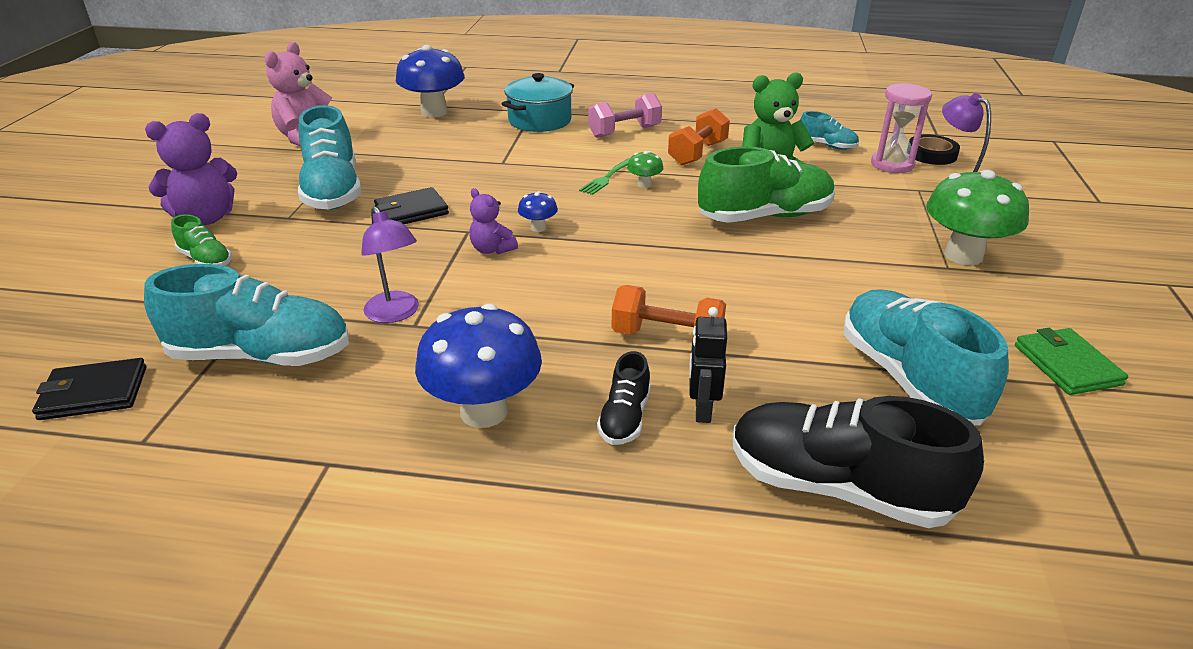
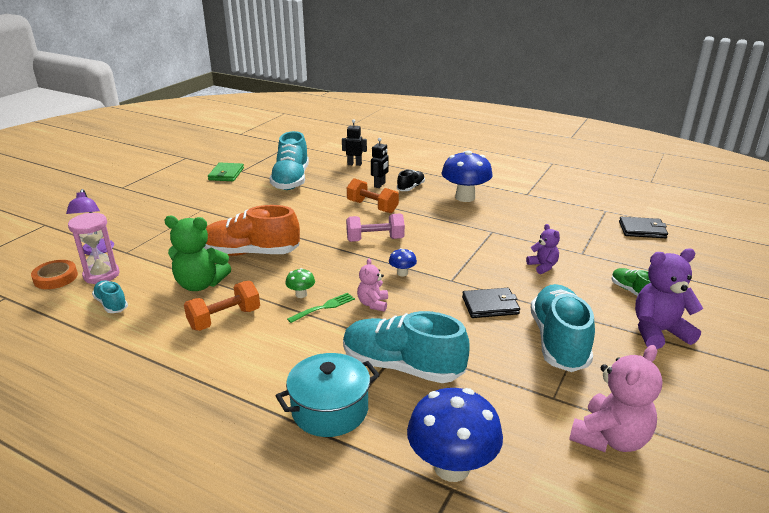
camera: 160 degrees left, 5 degrees down
turquoise shoe [144,264,349,366] -> turquoise shoe moved to [343,311,470,383]
purple lamp [361,206,419,323] -> none
purple teddy bear [469,188,518,254] -> purple teddy bear moved to [526,224,560,274]
pink dumbbell [588,93,662,138] -> pink dumbbell moved to [346,213,405,242]
green shoe [698,147,835,223] -> orange shoe [204,205,300,256]
black shoe [733,396,984,528] -> black robot [342,119,367,166]
black tape [909,134,960,165] -> orange tape [31,260,78,289]
green mushroom [926,170,1029,265] -> none
none -> pink teddy bear [357,258,388,312]

